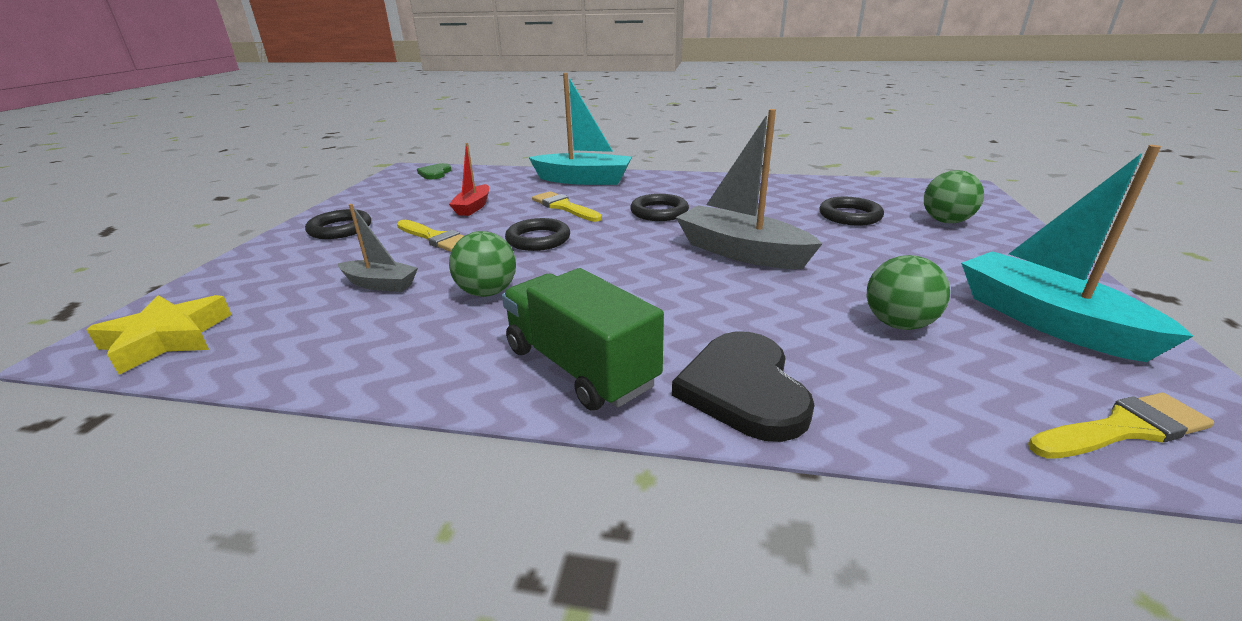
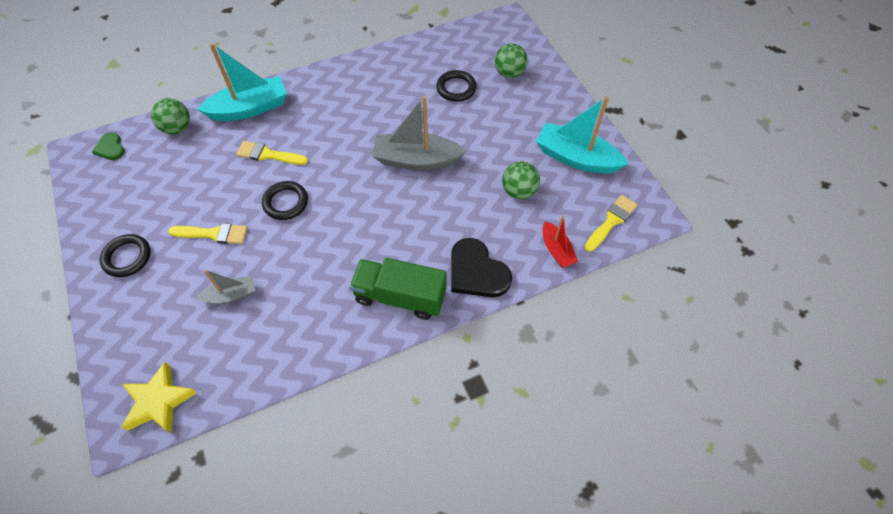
camera: 35 degrees left, 30 degrees up
red boat [449,143,489,216] -> red boat moved to [543,215,578,268]
green ball [449,231,516,297] -> green ball moved to [151,98,190,134]
black ring [630,194,689,221] -> none

